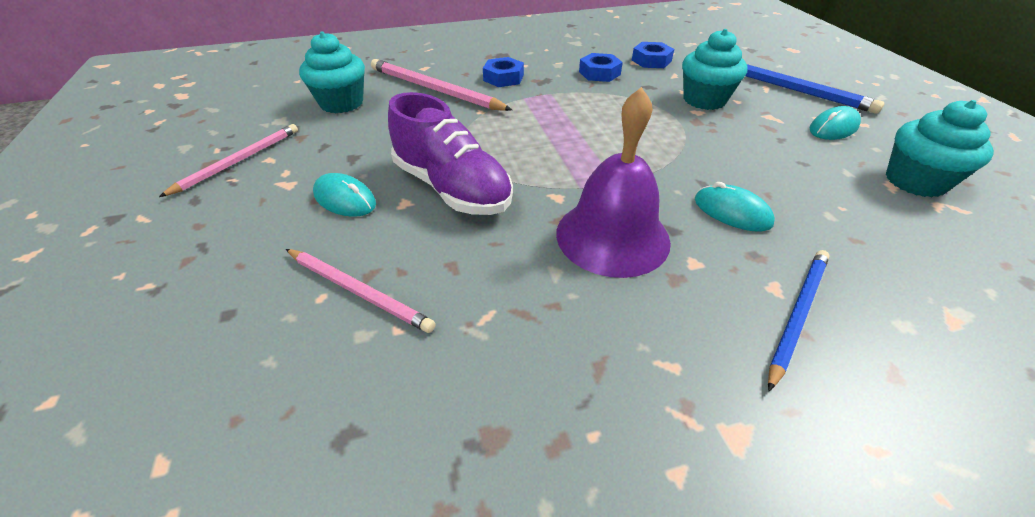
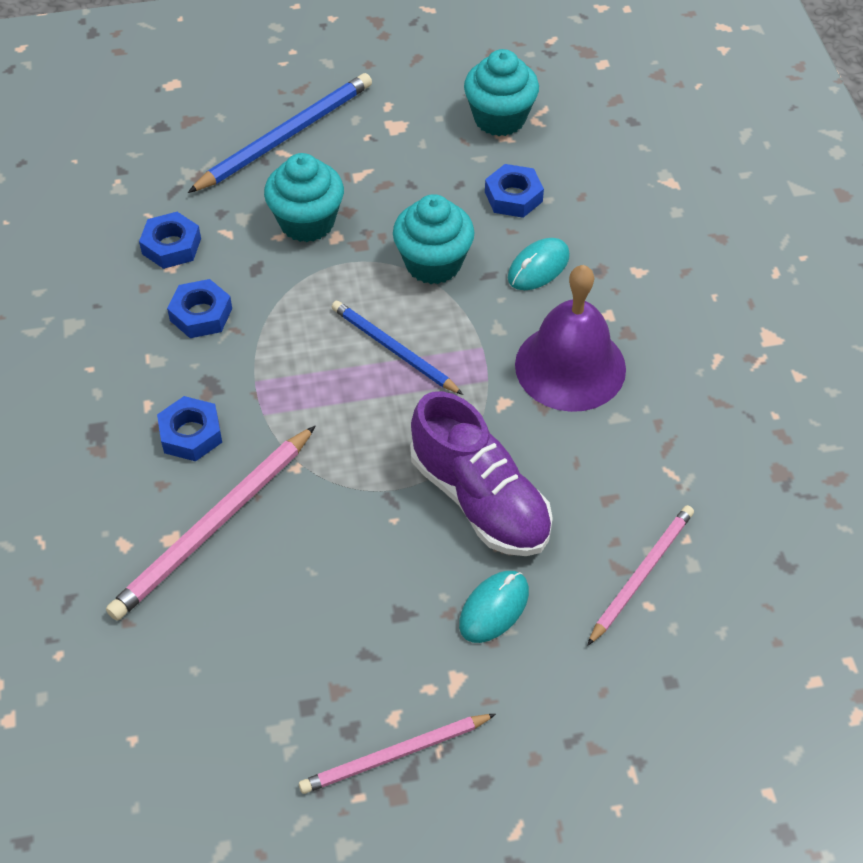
camera: 85 degrees left, 10 degrees up
pink pencil [159,124,298,197] -> pink pencil turned 60 degrees counterclockwise [299,714,496,794]
turquoise cupcake [299,31,365,113] -> turquoise cupcake moved to [393,194,475,284]
purple shoe [388,92,513,215] -> purple shoe turned 90 degrees clockwise [410,391,553,556]
blue pencil [768,250,830,391] -> blue pencil moved to [332,301,463,395]
turquoise mouse [809,106,861,140] -> none
none -> blue nut [485,164,544,218]

